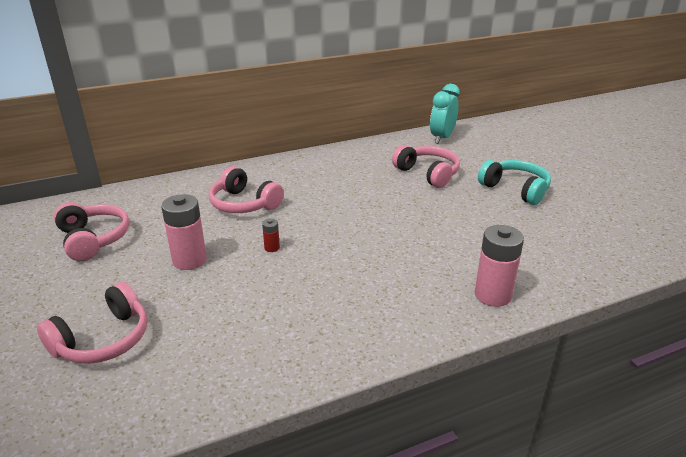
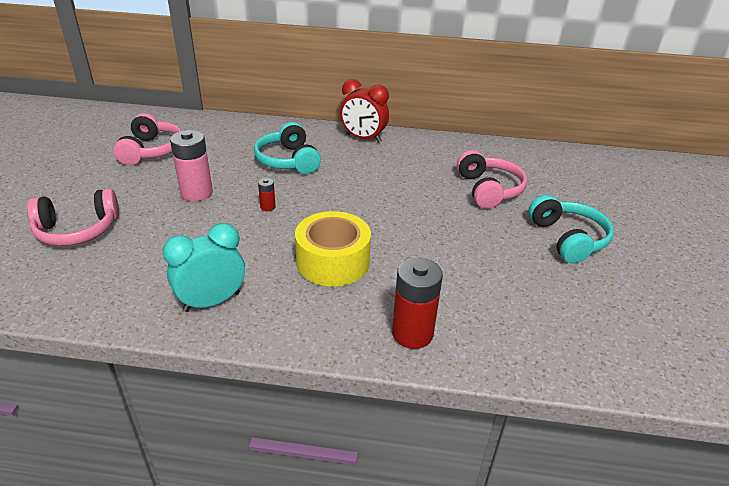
camera: 30 degrees right, 5 degrees up
pink headphones [209,166,284,213] -> turquoise headphones [254,122,321,174]
turquoise clock [430,84,460,144] -> turquoise clock moved to [163,223,245,312]
pink battery [475,225,524,307] -> red battery [392,258,443,349]
none -> yellow tape [295,211,371,287]
none -> red clock [340,79,389,143]

